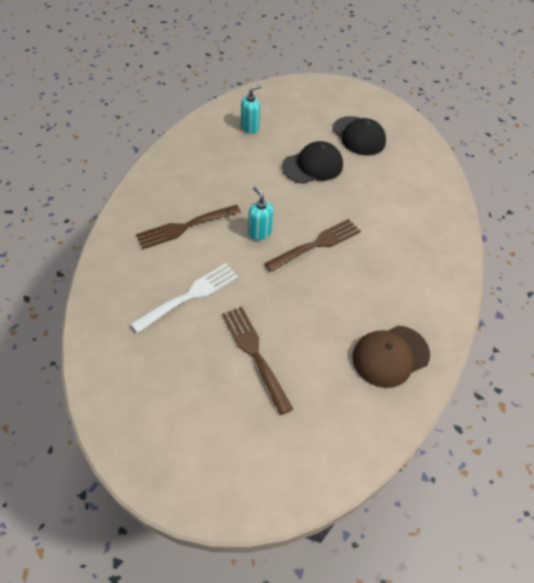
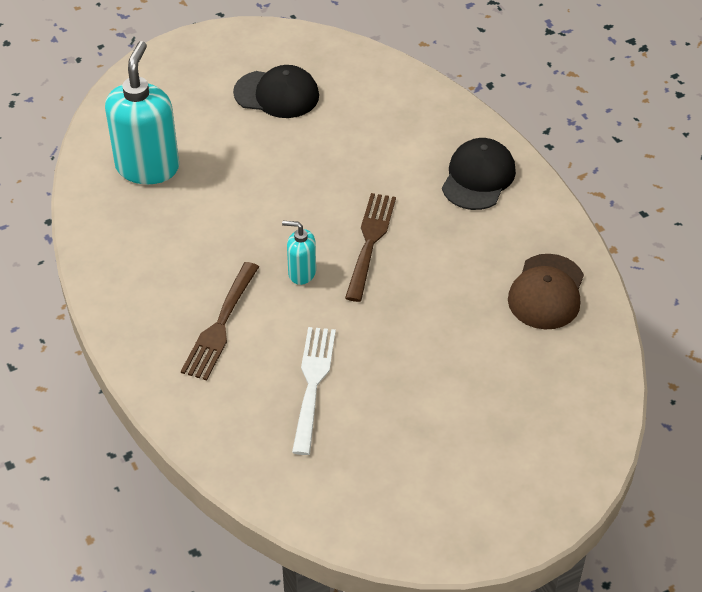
camera: 40 degrees left, 5 degrees down
brown fork [222,307,293,415] -> none
turquoise soap dispenser [241,85,262,133] -> turquoise soap dispenser [105,41,179,184], size x2.02
black cap [282,141,343,184] -> black cap moved to [442,138,516,210]

